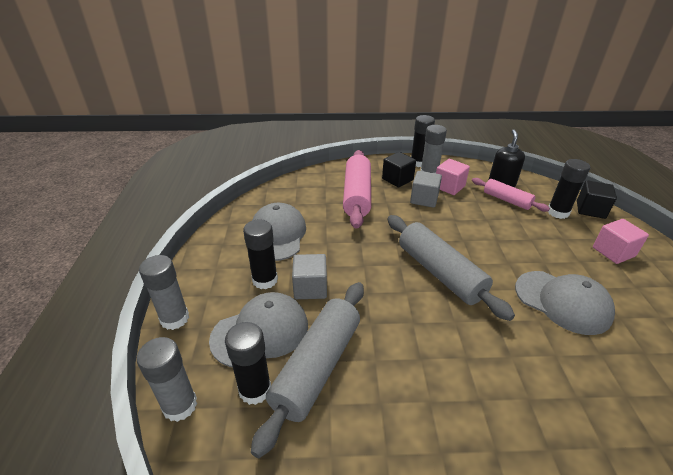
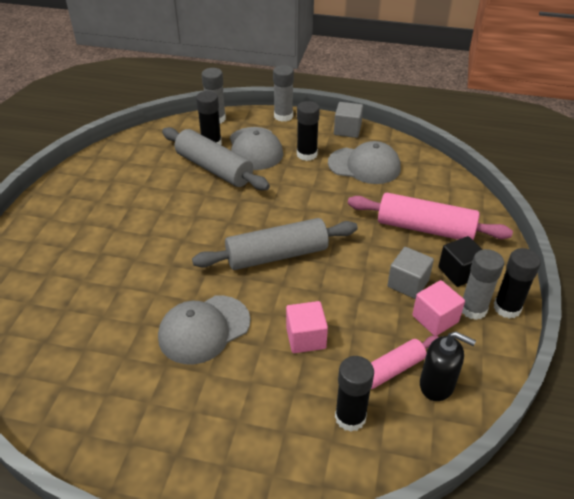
camera: 105 degrees right, 5 degrees up
grey cube [292,254,327,299] -> grey cube moved to [334,102,363,138]
black cube [577,180,617,219] -> none
pink cube [593,219,649,264] -> pink cube moved to [286,301,328,353]

